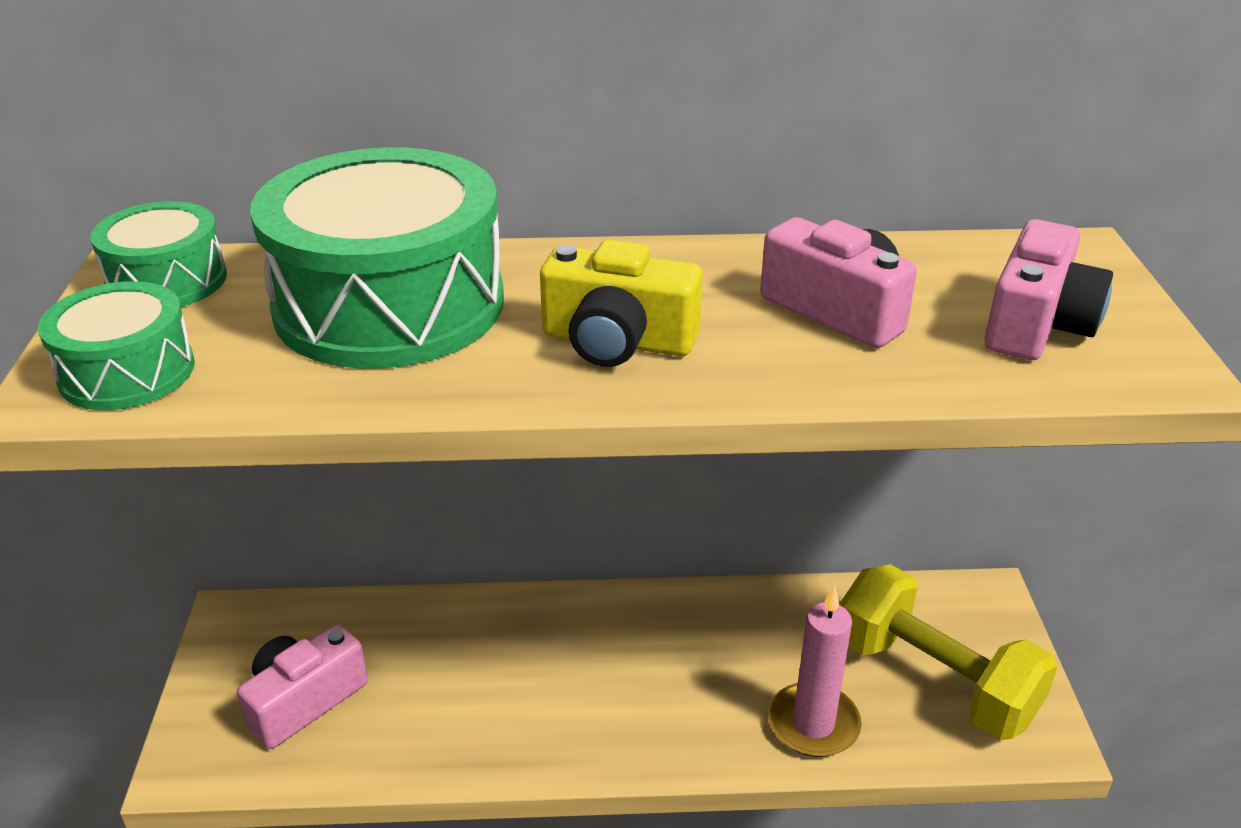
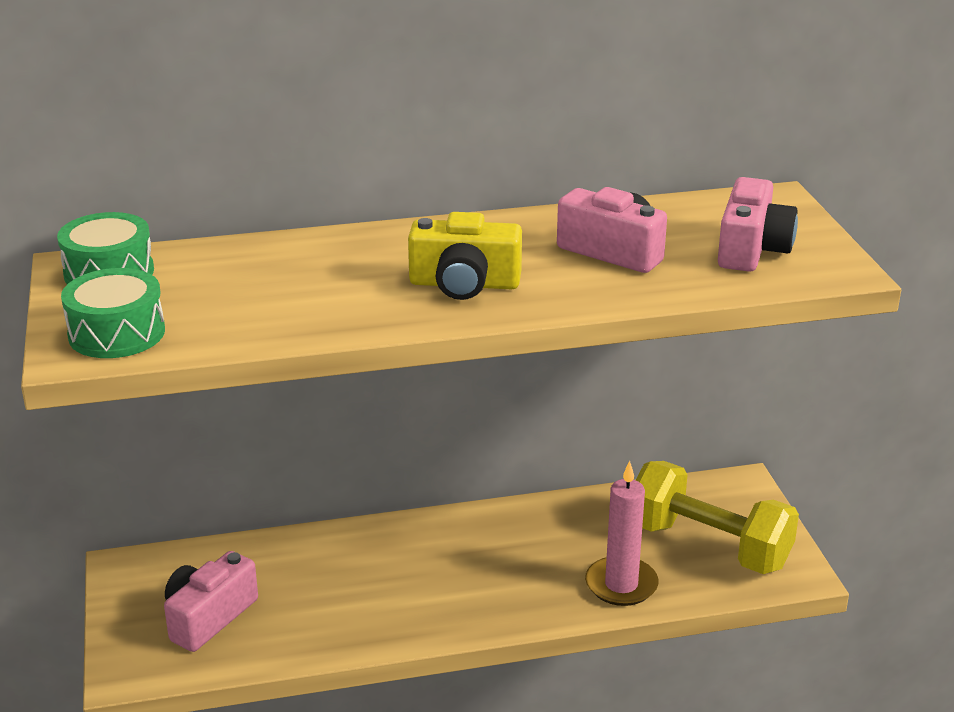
camera: 10 degrees left, 5 degrees down
green drum [250,147,504,369] -> none

